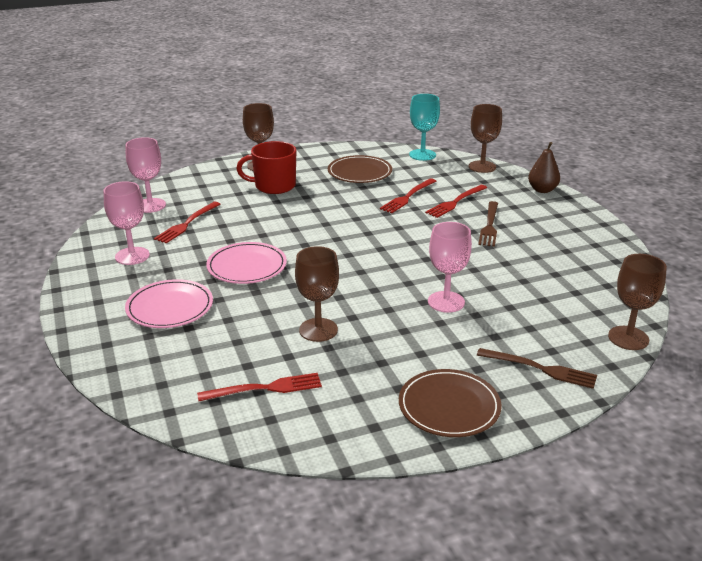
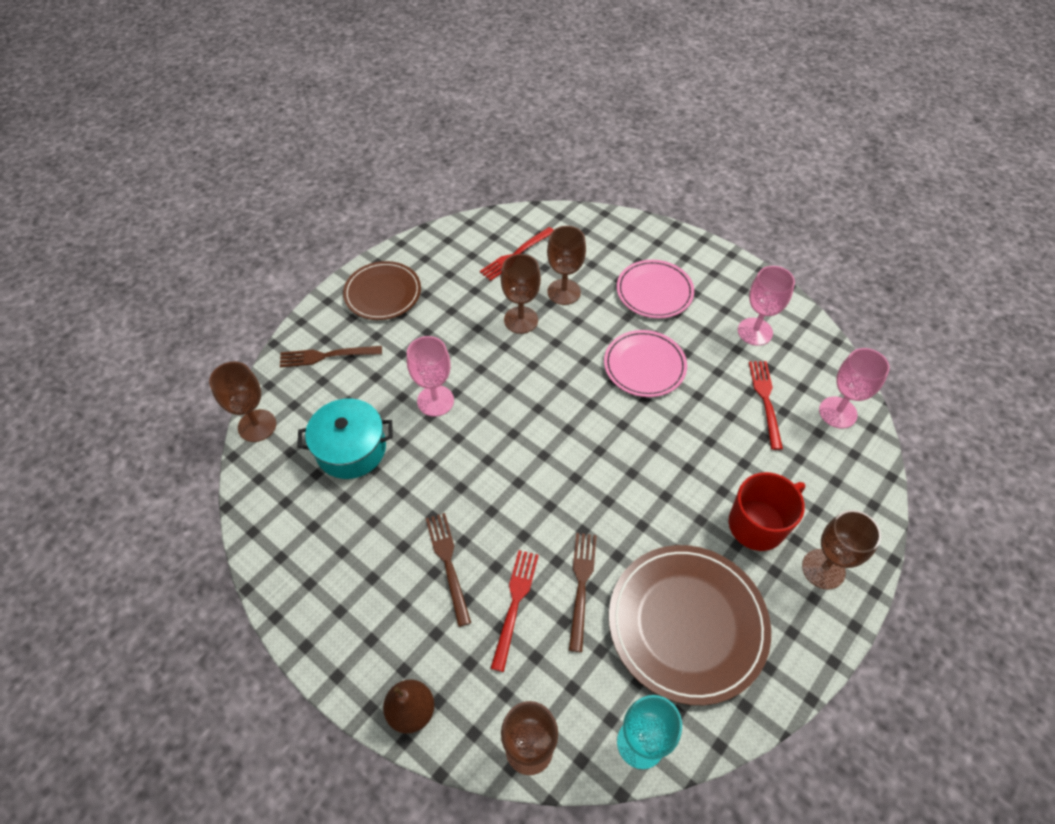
camera: 150 degrees right, 25 degrees up
brown plate [328,155,392,183] -> brown plate [609,545,771,705], size x1.57
red fork [380,178,436,213] -> brown fork [569,533,597,652]
none -> turquoise pot [297,398,393,479]
none -> brown goblet [547,226,586,305]

